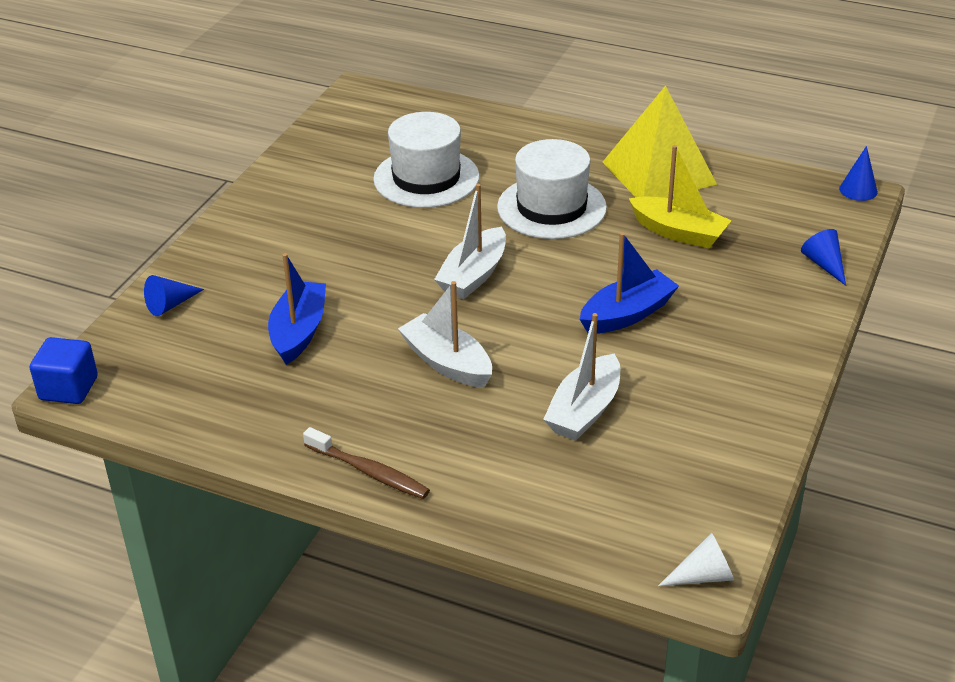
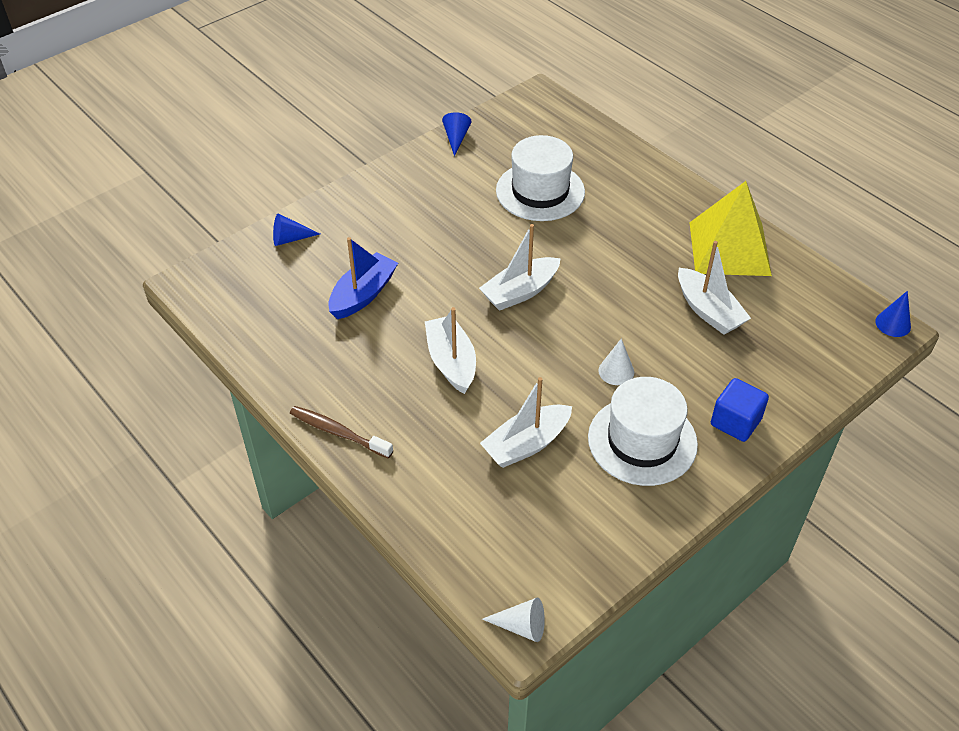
camera: 25 degrees right, 10 degrees up
blue cube [30,337,98,404] -> blue cube moved to [711,378,769,442]
brown toothbrush [303,427,430,499] -> brown toothbrush turned 150 degrees clockwise [290,406,393,459]
white hat [497,139,607,239] -> white hat moved to [588,377,698,486]
blue boat [580,232,679,334] -> white cone [598,338,634,385]
yellow boat [629,145,732,248] -> white boat [678,241,751,335]
blue cone [801,229,846,286] -> blue cone moved to [442,112,472,156]

